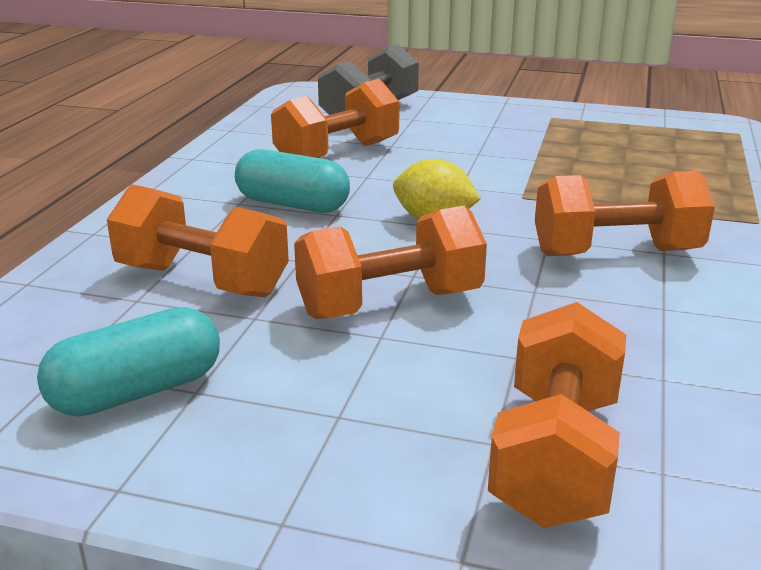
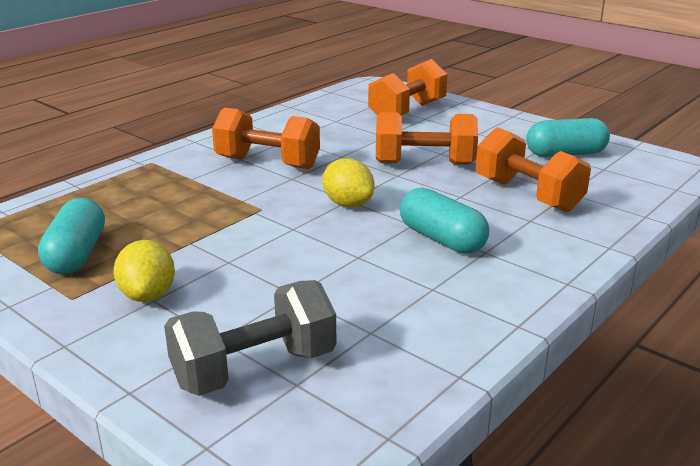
camera: 155 degrees left, 0 degrees up
orange dumbbell [271,79,400,158] -> none
none -> turquoise capsule [38,198,105,274]
none -> yellow lemon [113,240,175,302]

